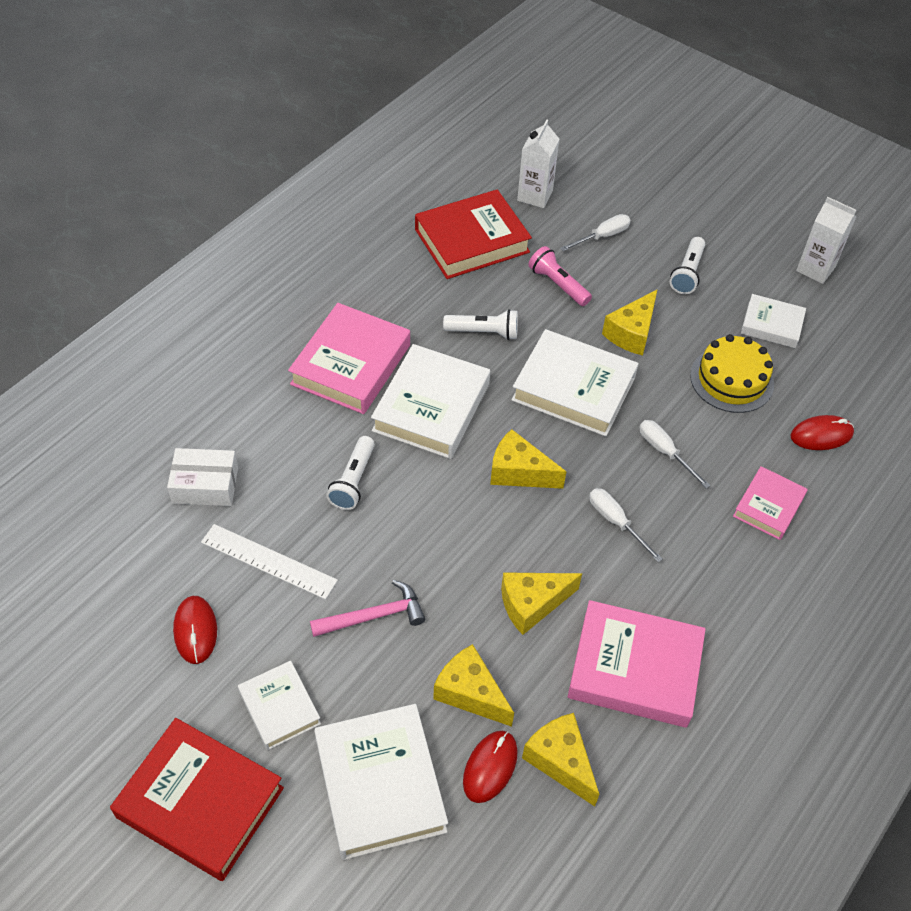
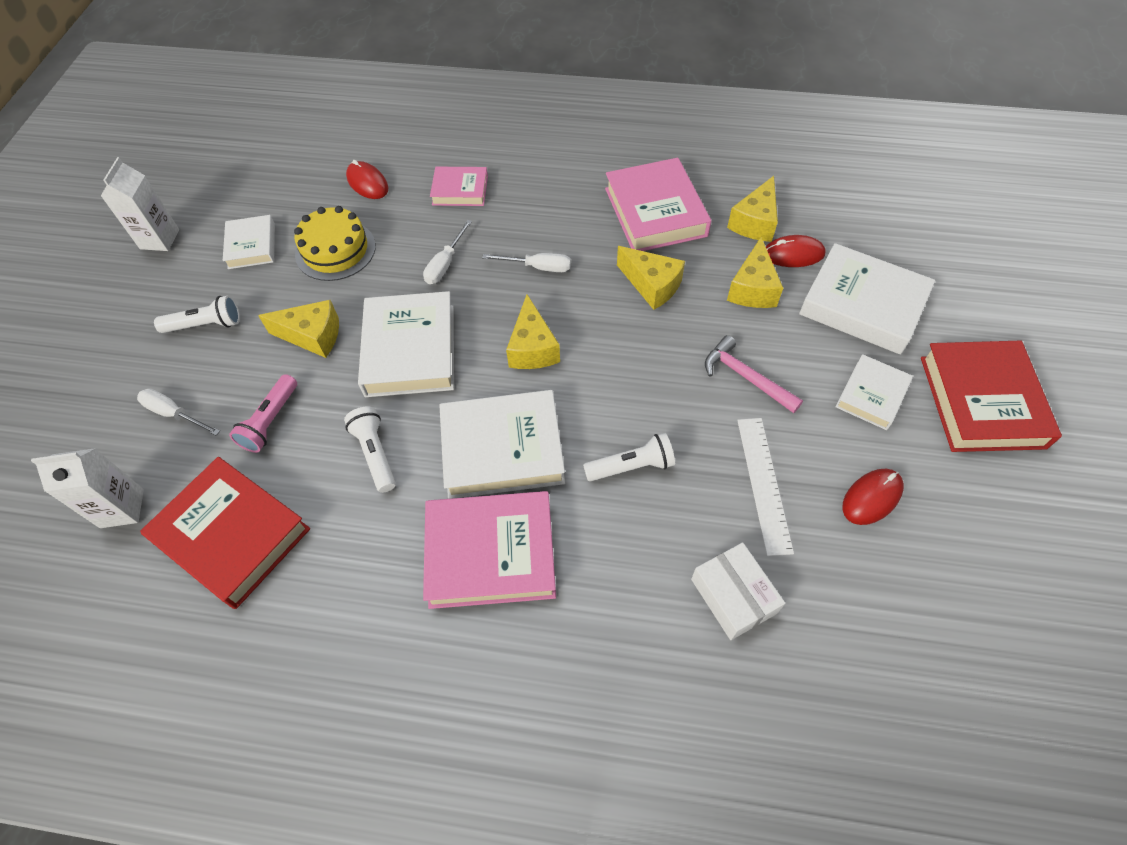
camera: 115 degrees left, 5 degrees up
white book [314,704,448,860] -> white book turned 75 degrees clockwise [799,243,935,355]
white screwdriver [589,488,662,562] -> white screwdriver turned 105 degrees counterclockwise [482,253,571,272]

